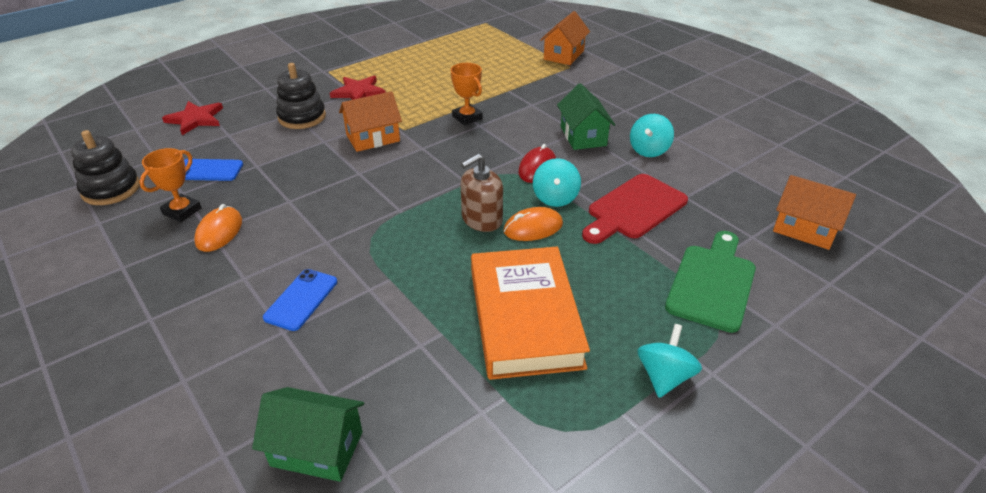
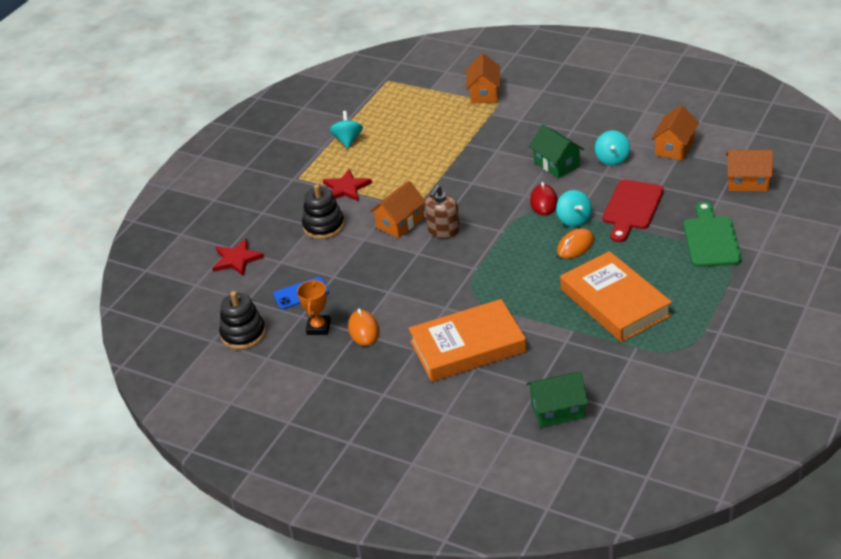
camera: 20 degrees left, 0 degrees up
blue phone [263,269,337,331] -> orange book [408,299,526,382]
orange trophy [451,63,483,125] -> none
brown soap dispenser [461,154,503,232] -> brown soap dispenser moved to [424,185,460,238]
turquoise spinning top [637,324,702,398] -> turquoise spinning top moved to [330,111,363,148]
none -> orange house [651,105,699,160]

